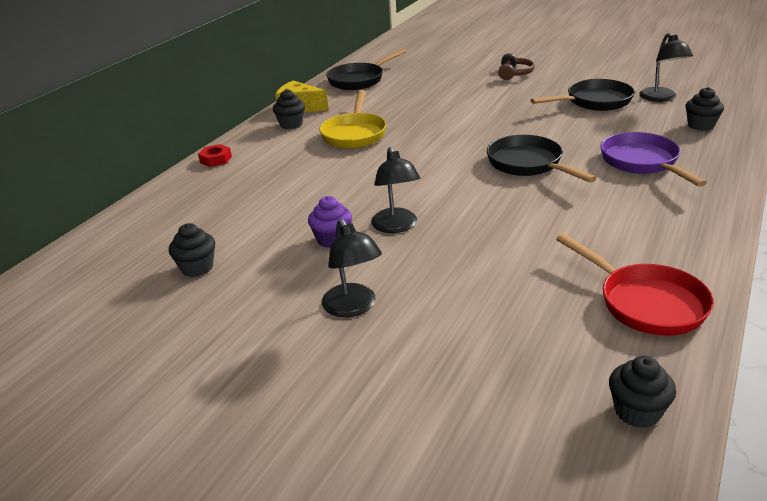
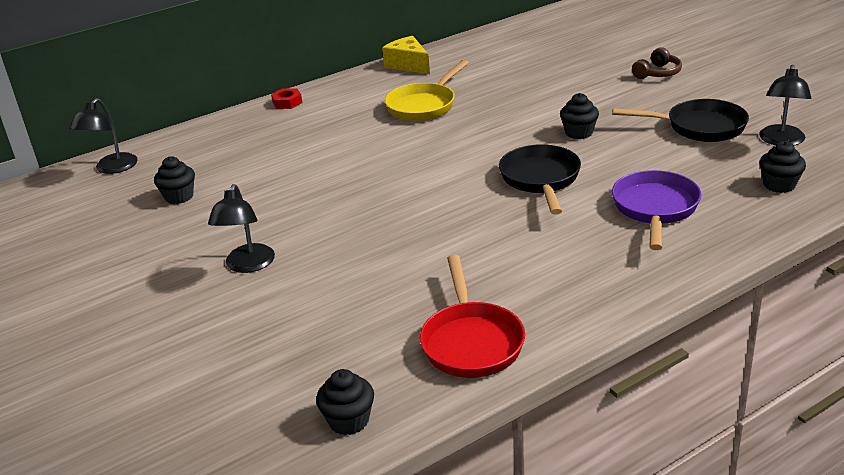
camera: 30 degrees right, 0 degrees up
black cupcake [273,89,305,129] -> black cupcake moved to [560,93,599,139]
purple cupcake [308,196,352,248] -> none
black pan [326,49,406,90] -> none
black lamp [371,147,420,233] -> black lamp moved to [70,98,138,174]

